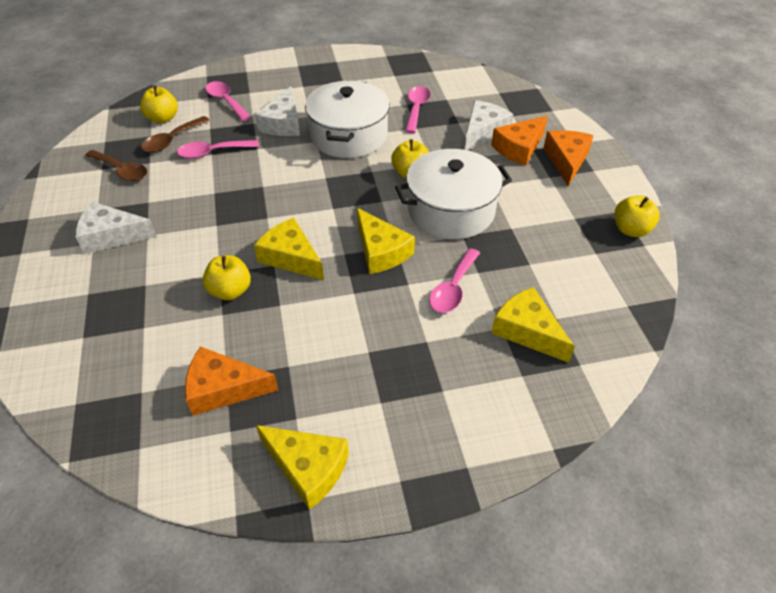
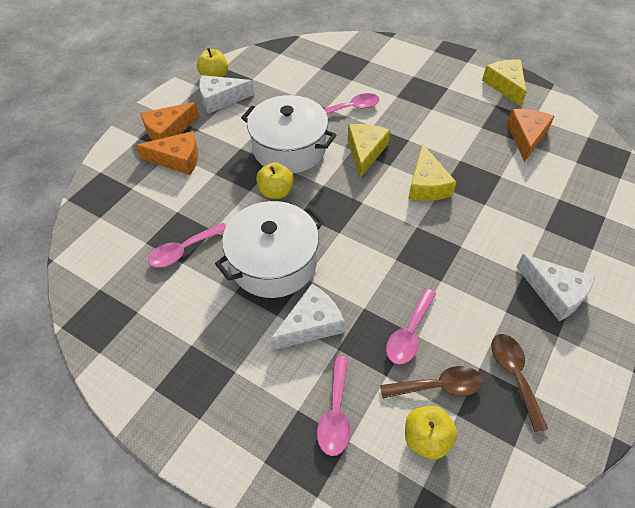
camera: 135 degrees left, 5 degrees up
pink spoon [177,140,259,159] -> pink spoon turned 90 degrees clockwise [386,288,436,364]
orange cheese [185,346,278,416] -> orange cheese turned 120 degrees counterclockwise [507,109,555,162]
yellow apple [203,255,251,300] -> none
white cheese [465,100,513,150] -> white cheese moved to [199,75,254,114]
yellow cheese [491,287,575,363] -> none

